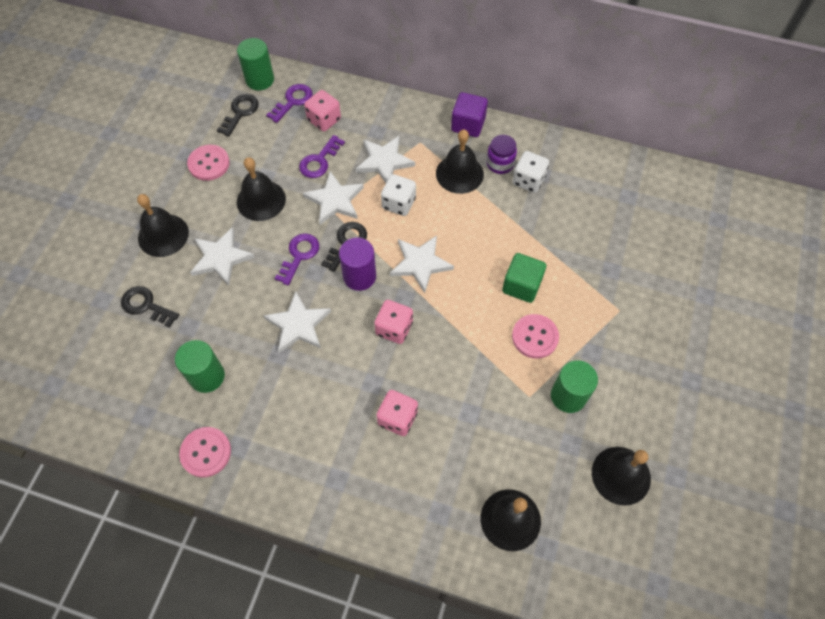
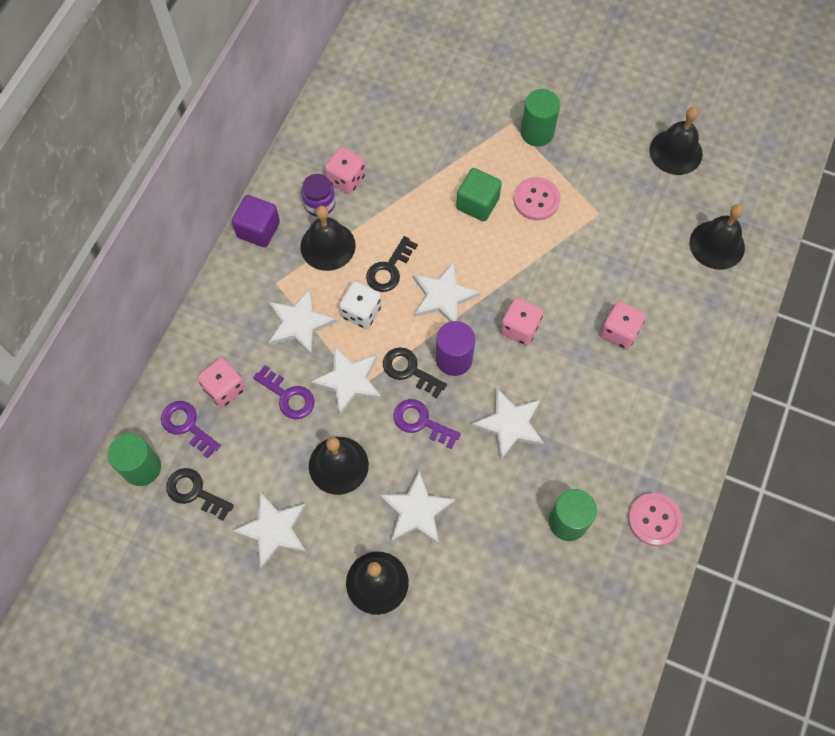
camera: 85 degrees left, 5 degrees up
black key [121,286,179,328] -> black key moved to [366,236,418,292]
pink button [187,145,230,181] -> white star [232,492,306,569]
white dice [512,151,549,193] -> pink dice [325,147,366,194]
green cylinder [551,360,598,413] -> green cylinder moved to [521,89,560,146]

